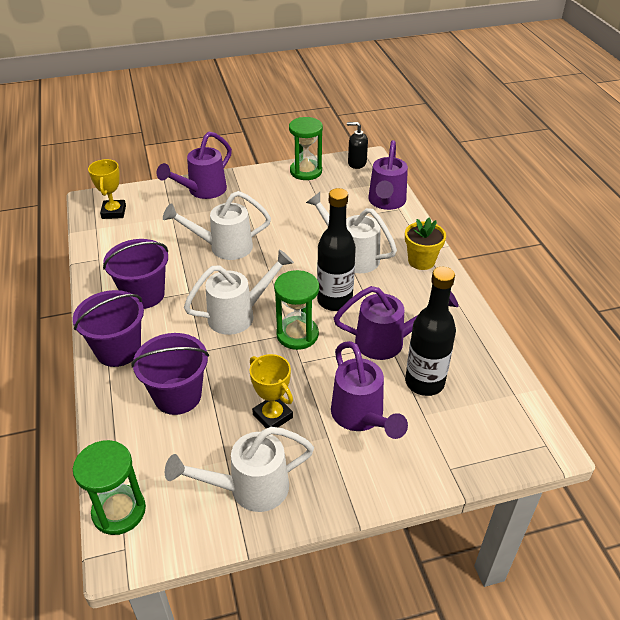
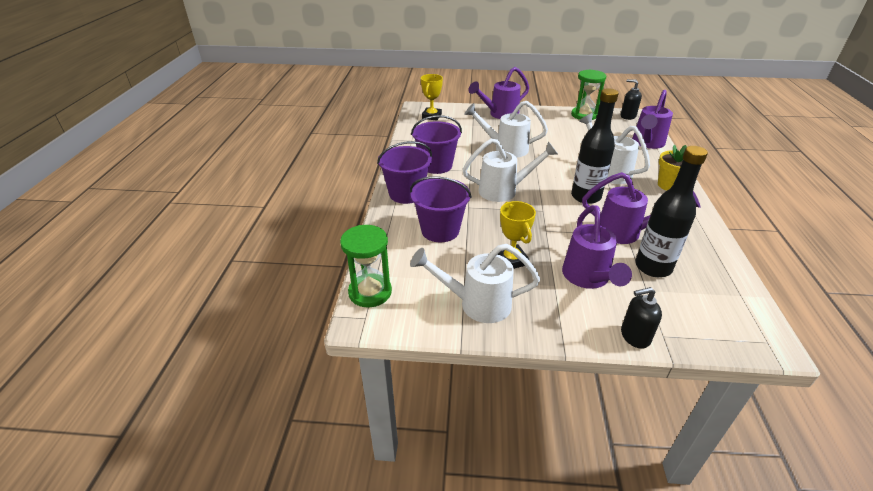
camera: 20 degrees right, 5 degrees down
green hourglass [274,270,319,350] -> none
none -> black soap dispenser [621,287,662,349]

